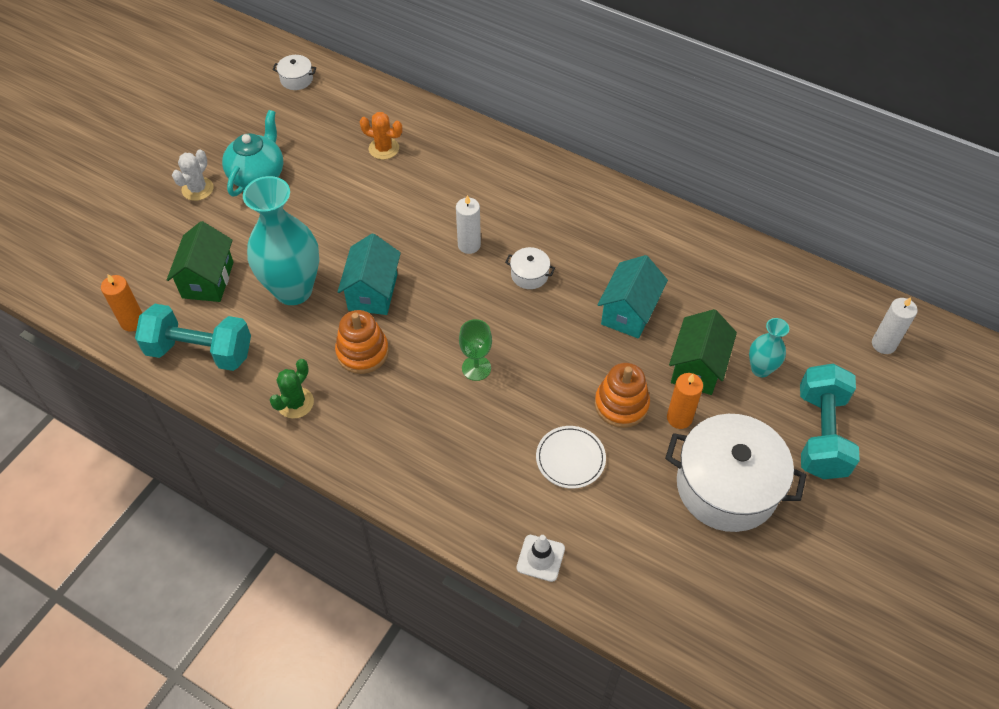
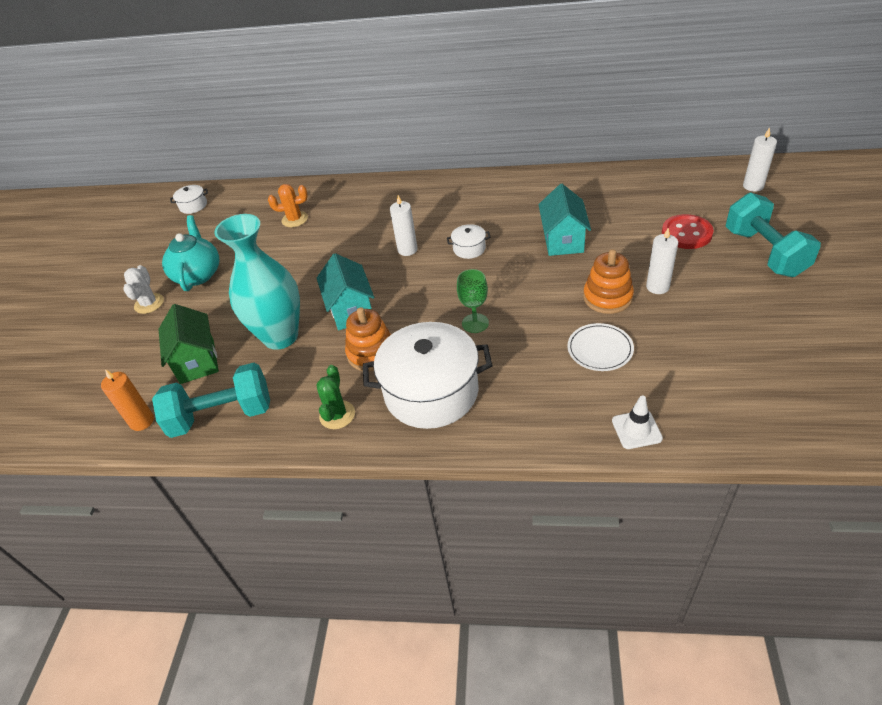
camera: 20 degrees left, 10 degrees down
white pot [665,414,806,532] -> white pot moved to [363,322,493,429]
orange candle [667,373,703,429] -> white candle [646,228,678,294]
green house [669,309,737,395] -> none
turquoise vase [749,318,789,377] -> red button [662,214,714,249]

